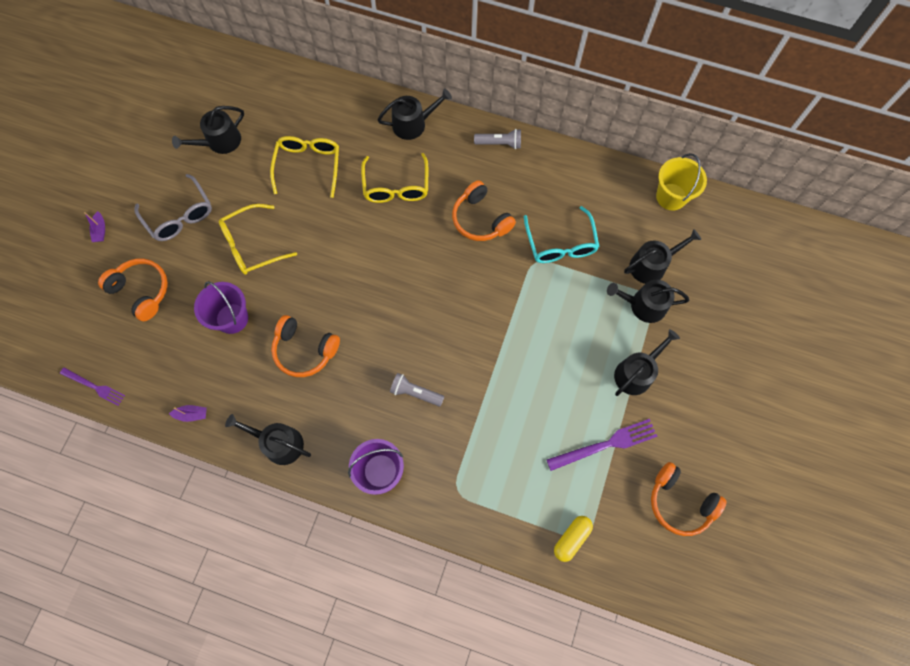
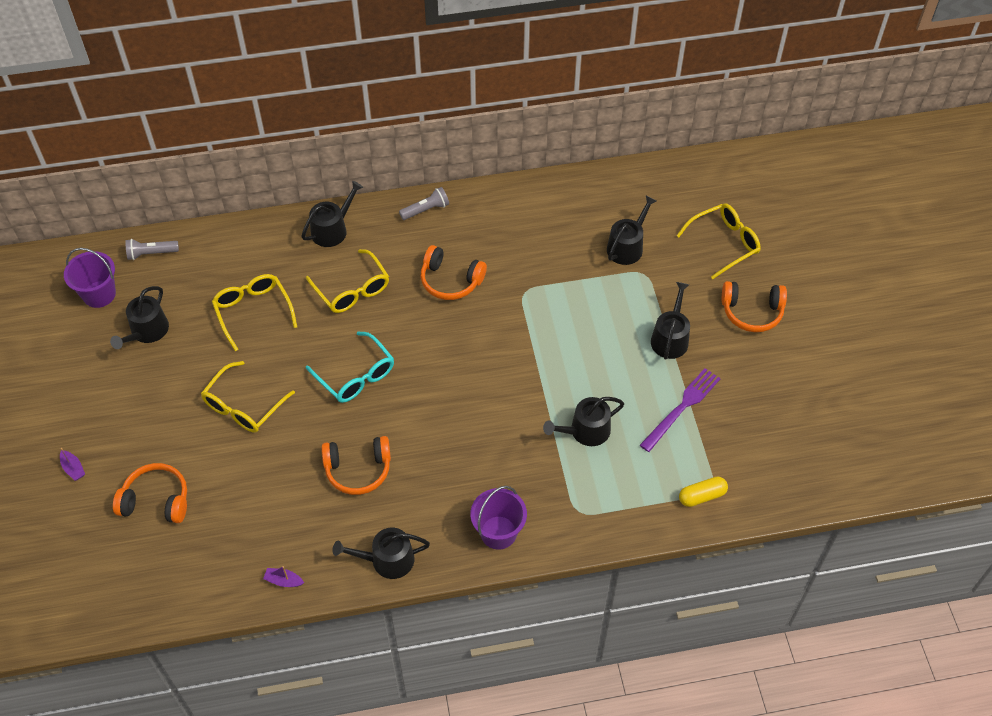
camera: 30 degrees left, 15 degrees down
purple fork [60,368,125,406] -> none
grey glasses [135,174,212,241] -> none
purple boat [169,405,207,422] -> purple boat turned 135 degrees counterclockwise [263,566,304,587]
purple bucket [194,281,248,334] -> purple bucket moved to [64,248,116,308]
grey flashlight [390,373,444,406] -> grey flashlight moved to [125,239,179,260]
turquoise glasses [524,206,600,263] -> turquoise glasses moved to [306,332,394,403]
yellow capsule [554,516,593,562] -> yellow capsule turned 60 degrees clockwise [679,477,728,507]
black watering can [607,280,689,323] -> black watering can moved to [543,397,624,446]
orange headphones [651,462,727,536] -> orange headphones moved to [722,281,787,332]
yellow bucket [656,153,707,211] -> none
none -> yellow glasses [676,203,761,279]

